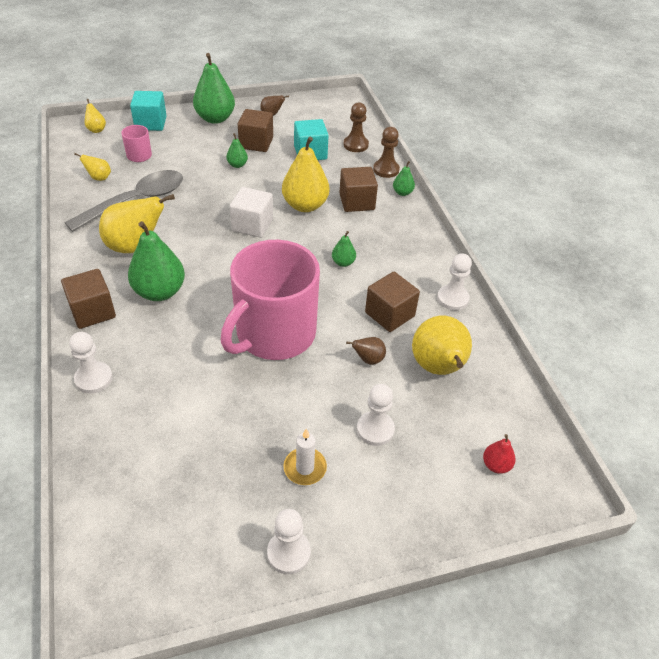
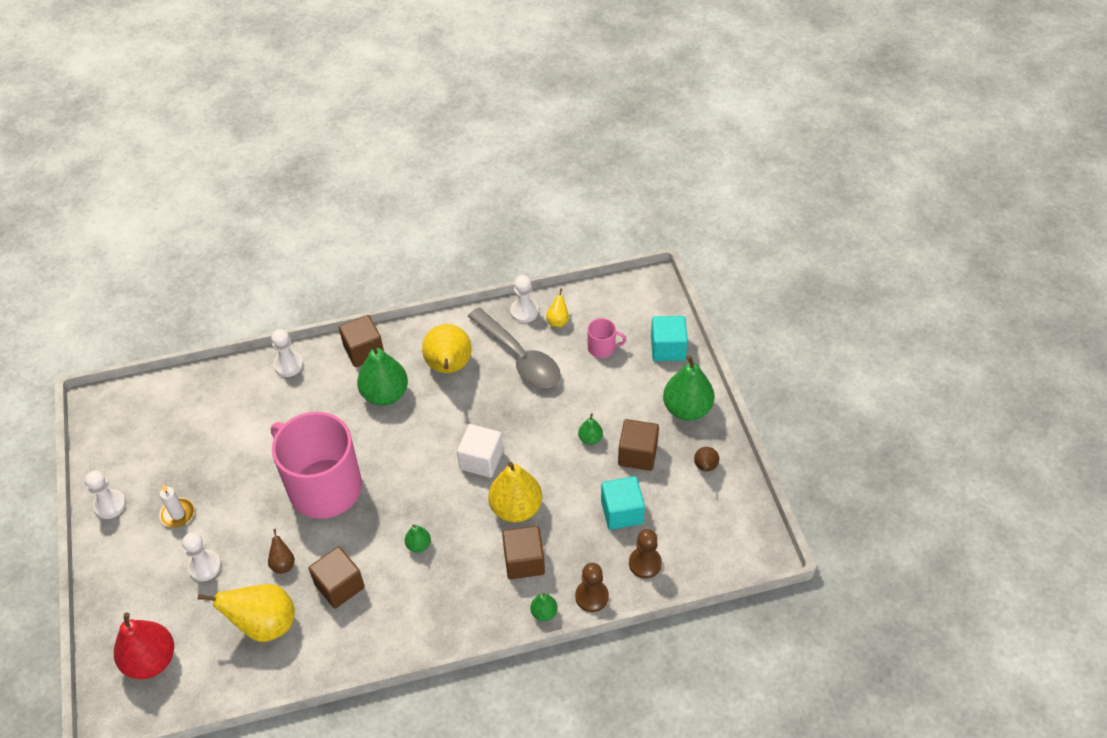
camera: 95 degrees right, 5 degrees up
yellow pear [85,99,106,133] -> none
white pawn [437,253,472,310] -> white pawn moved to [510,275,539,323]
red pear [483,434,516,474] -> red pear [114,613,174,679], size x2.09

